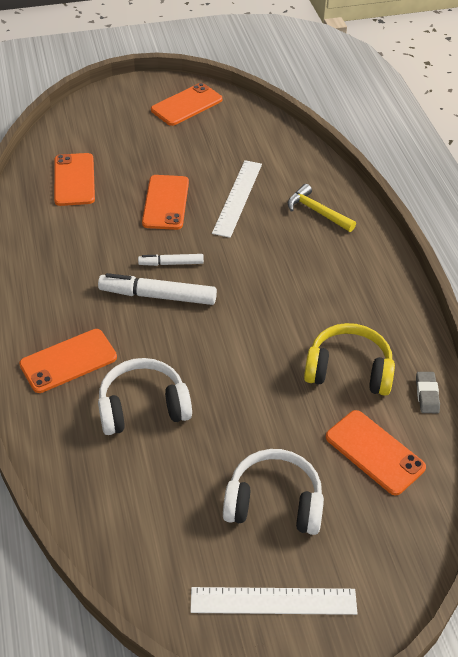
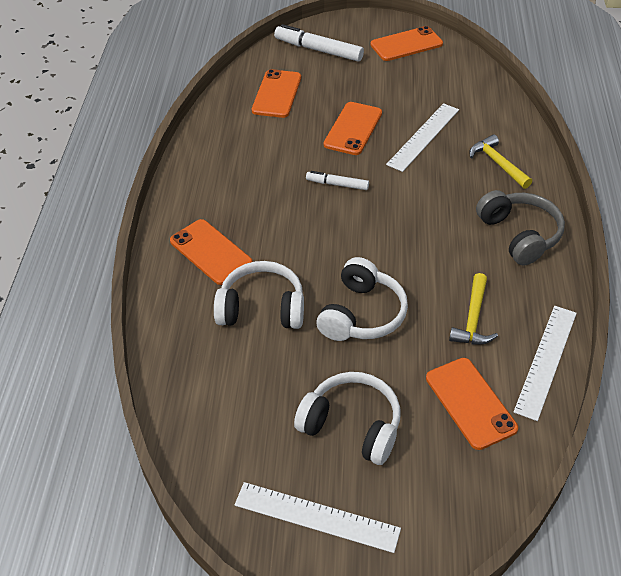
camera: 20 degrees right, 0 degrees up
orange phone [19,329,117,393] -> orange phone turned 60 degrees clockwise [170,219,253,285]
white marker [98,273,217,305] -> white marker moved to [274,24,364,62]
yellow headphones [304,323,395,396] -> yellow hammer [449,273,498,345]
grey eraser [416,372,440,413] -> white ruler [514,306,577,421]
none -> white headphones [317,257,408,341]
none -> grey headphones [476,190,565,265]

